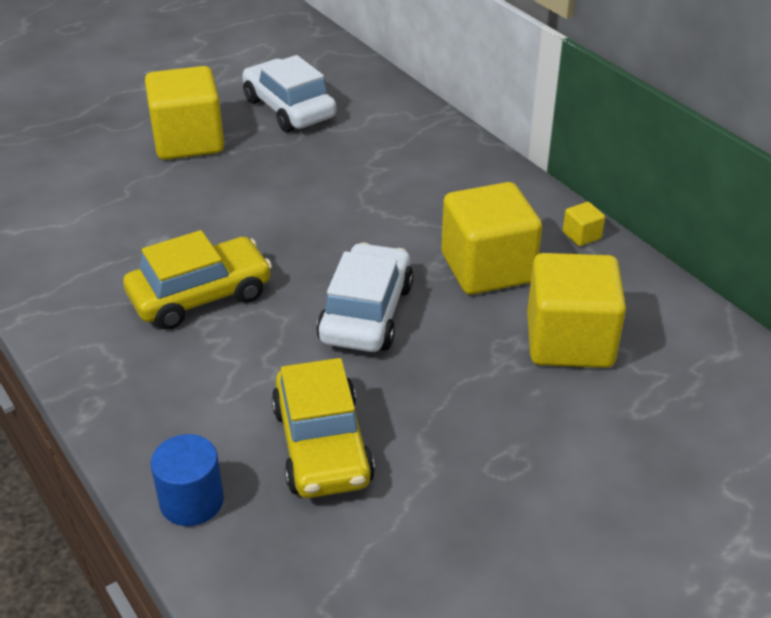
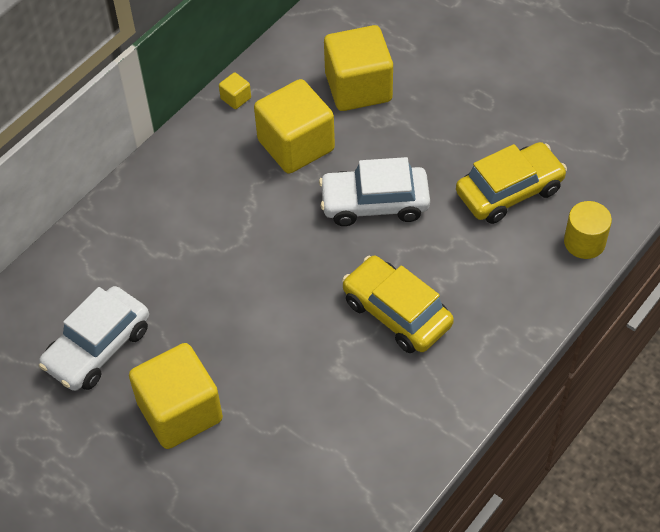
camera: 105 degrees left, 15 degrees up
blue cylinder [151,434,224,526] -> yellow cylinder [564,201,612,259]

